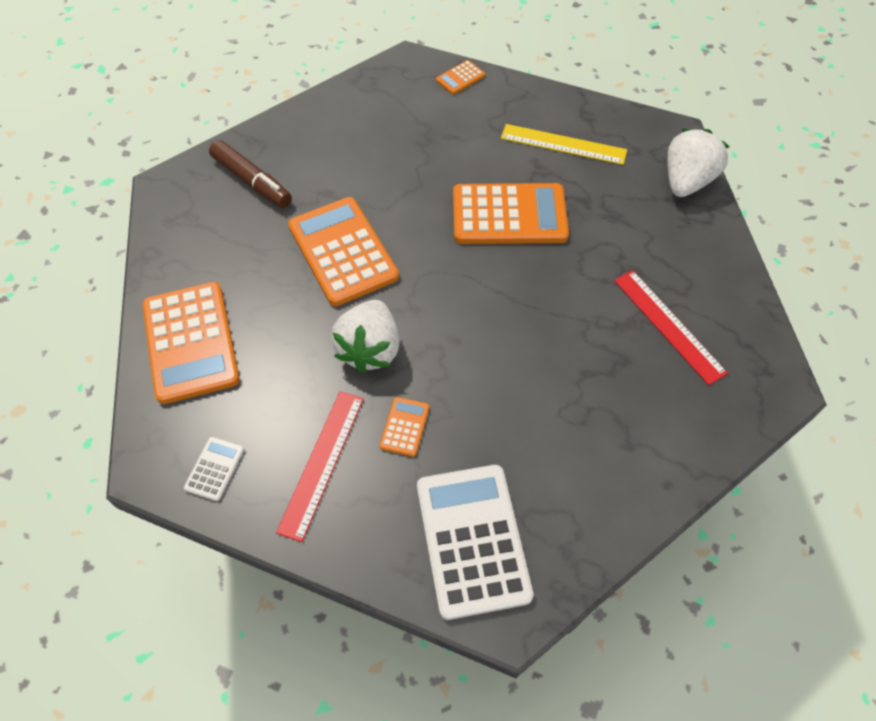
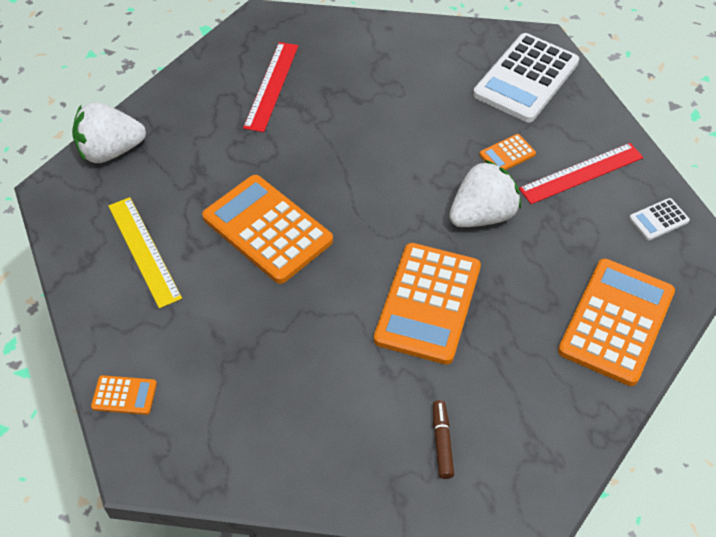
camera: 135 degrees left, 5 degrees down
brown marker [209,140,292,208] -> brown marker [433,400,454,479], size x0.60

